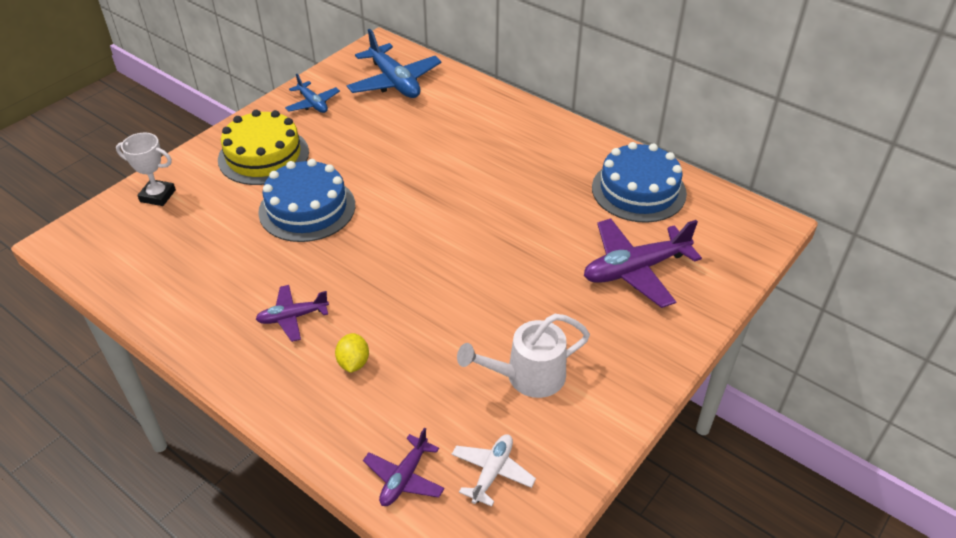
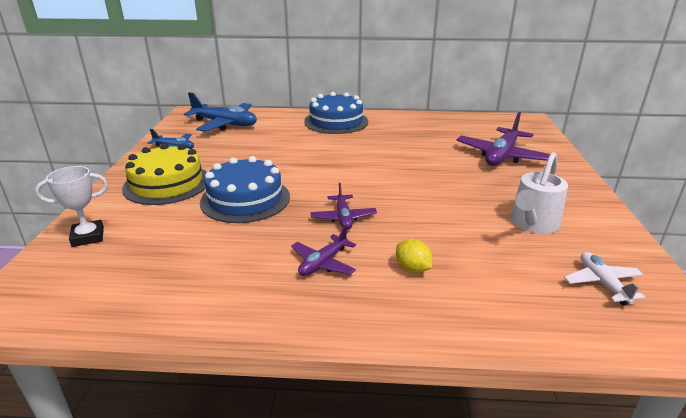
camera: 35 degrees left, 15 degrees down
purple plane [363,428,445,506] -> purple plane moved to [311,183,377,230]
blue cake [592,142,687,223] -> blue cake moved to [304,92,368,134]

